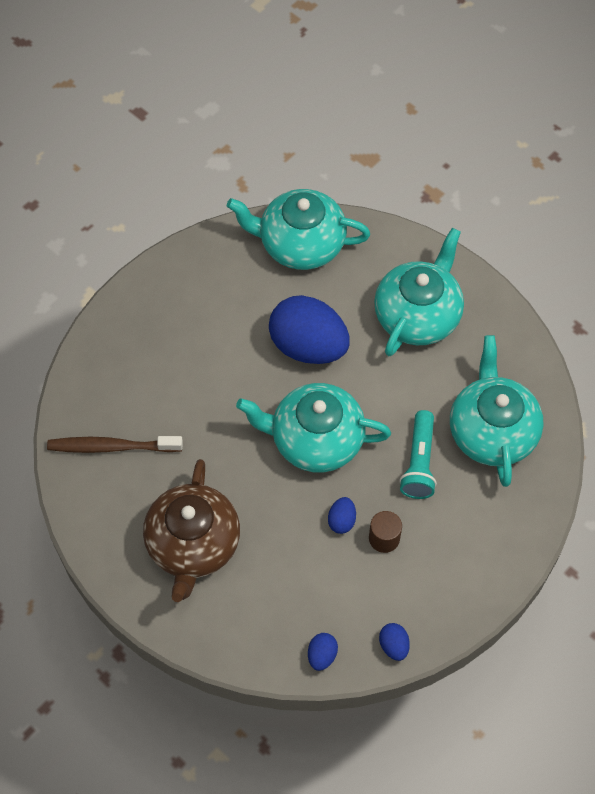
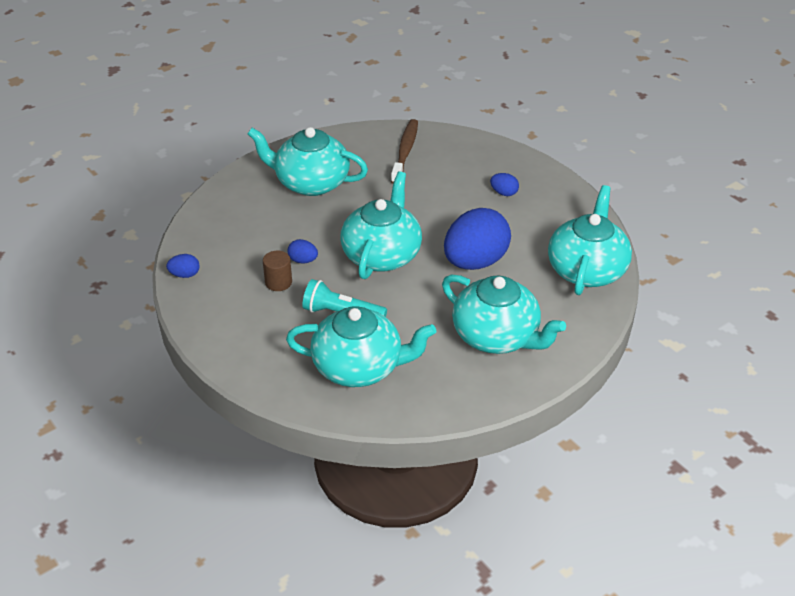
camera: 100 degrees right, 20 degrees down
brown teapot [143,459,240,602] -> turquoise teapot [248,127,368,196]
blue egg [308,633,338,671] -> blue egg moved to [490,173,519,196]

